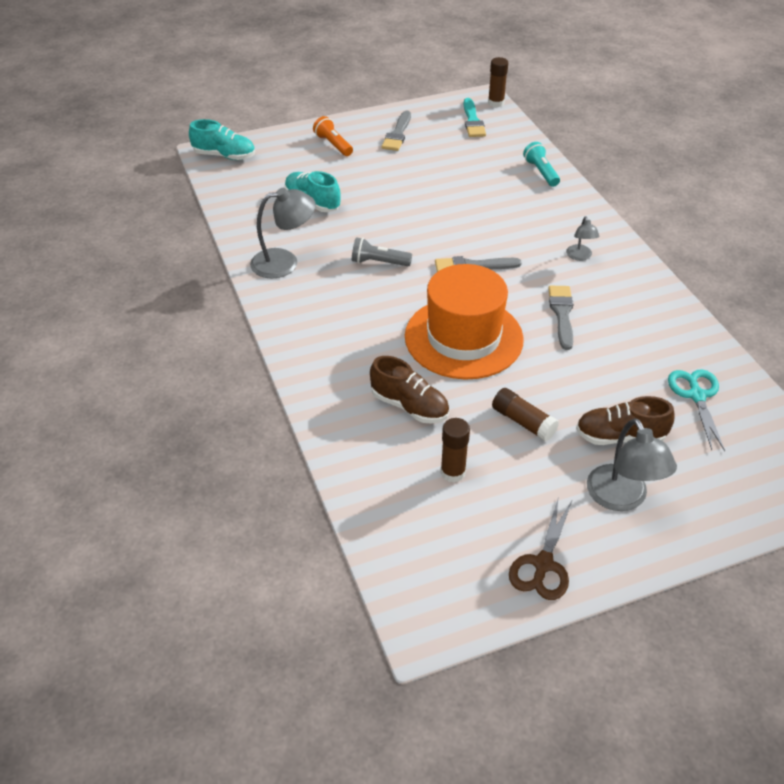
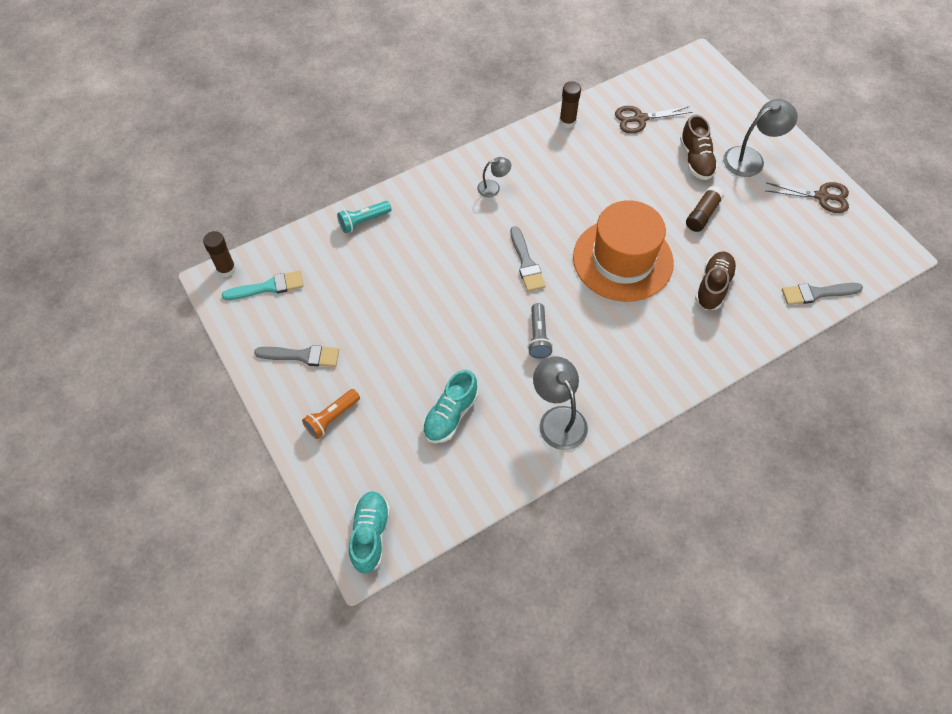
camera: 100 degrees left, 15 degrees up
brown glue stick [440,418,470,483] -> brown glue stick moved to [559,81,581,128]
grey brush [548,286,574,350] -> grey brush moved to [782,283,863,305]
turquoise scissors [668,369,725,451] -> brown scissors [615,106,693,134]

